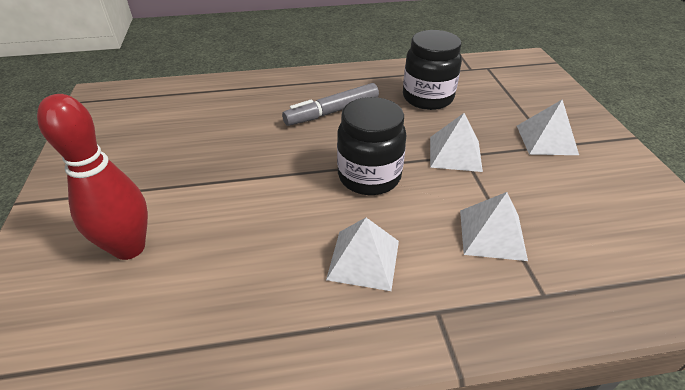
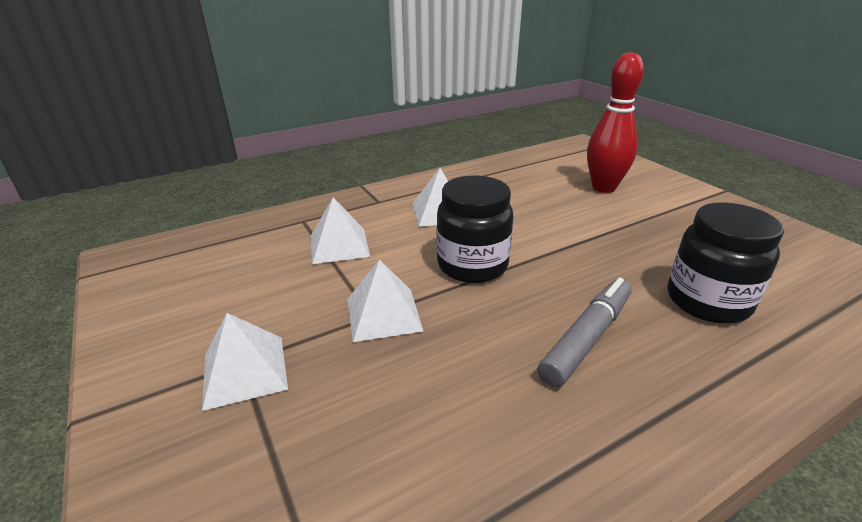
camera: 160 degrees right, 10 degrees down
black jar [403,30,462,110] -> black jar moved to [668,202,784,324]

